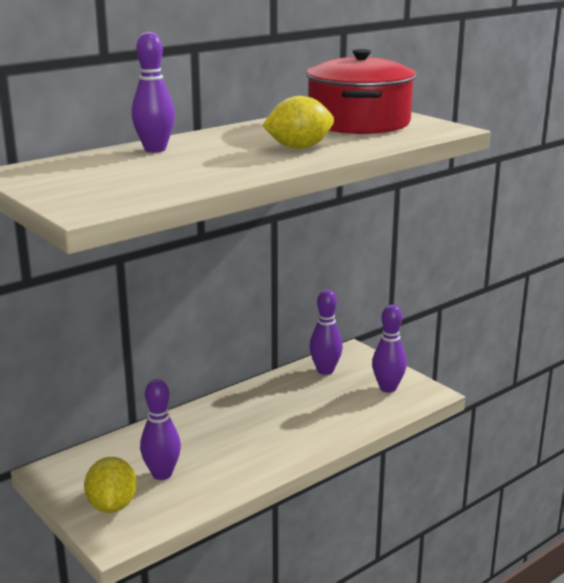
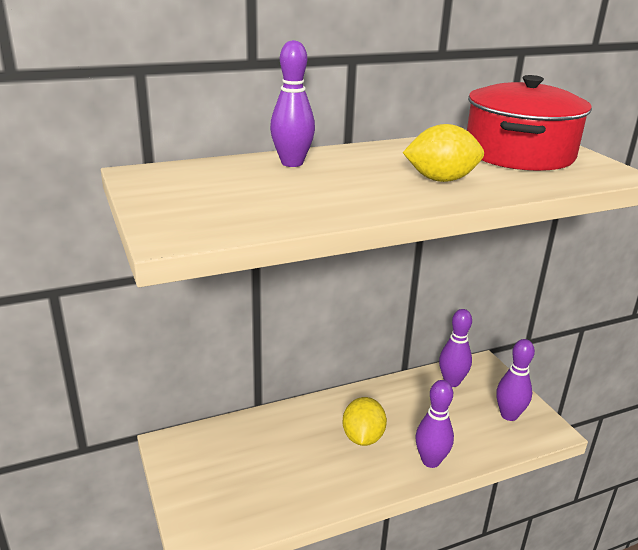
camera: 15 degrees right, 5 degrees up
yellow lemon [84,457,137,513] -> yellow lemon moved to [342,397,387,446]
purple bowling pin [140,379,181,480] -> purple bowling pin moved to [415,380,454,468]

